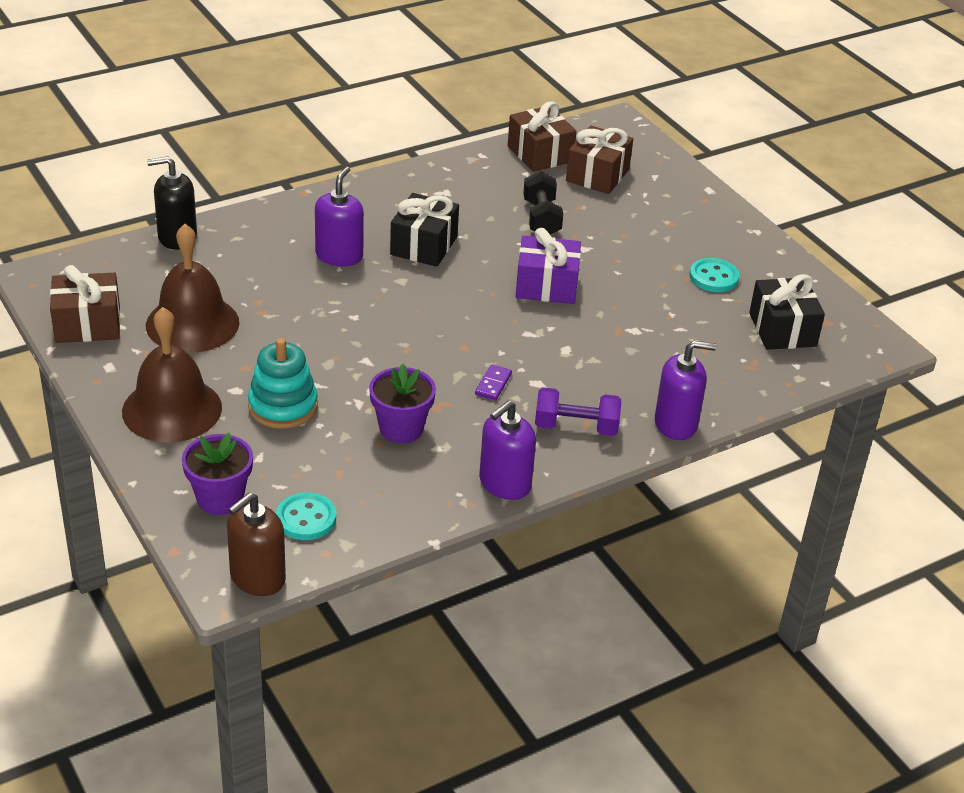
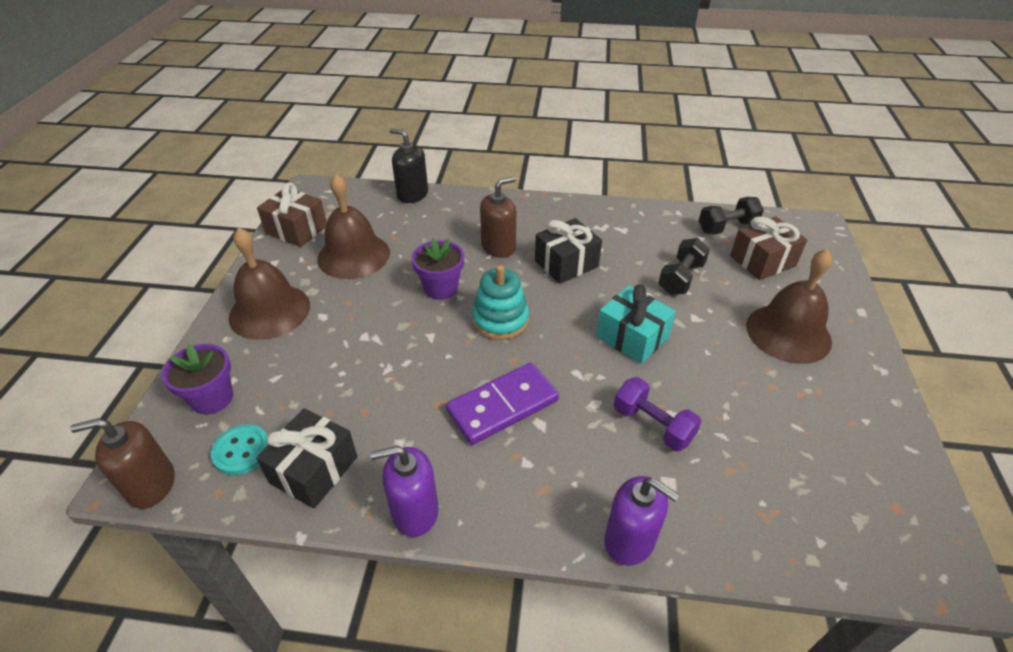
camera: 40 degrees right, 5 degrees up
turquoise stacking toy [248,338,318,429] -> turquoise stacking toy moved to [472,265,529,340]
purple soap dispenser [315,167,364,266] -> brown soap dispenser [480,176,516,258]
purple flower pot [369,364,436,443] -> purple flower pot moved to [412,238,464,300]
purple domino [475,364,512,400] -> purple domino [446,363,559,445], size x2.32
brown gift [508,101,576,172] -> black dumbbell [699,197,764,235]
purple gift [516,228,581,304] -> turquoise gift [596,284,676,364]
purple dumbbell [535,387,621,436] -> purple dumbbell moved to [614,377,702,451]
turquoise button [690,258,739,292] -> none
black gift [749,274,825,350] -> black gift moved to [256,408,357,509]
none -> brown bell [746,249,832,364]

